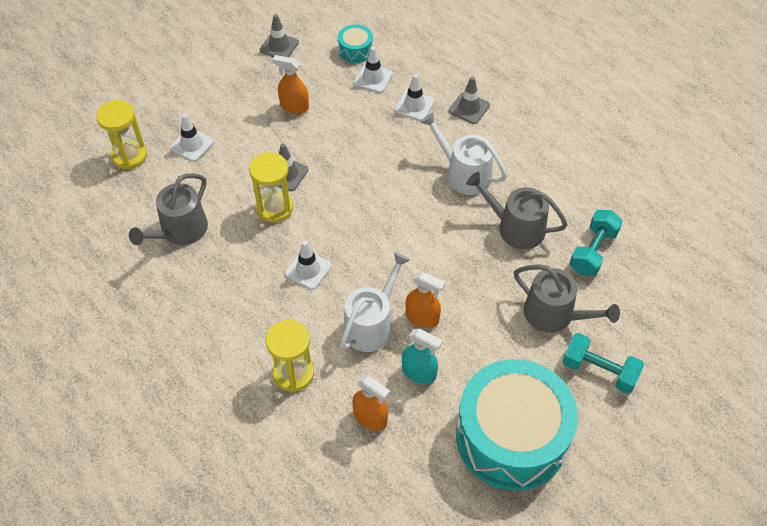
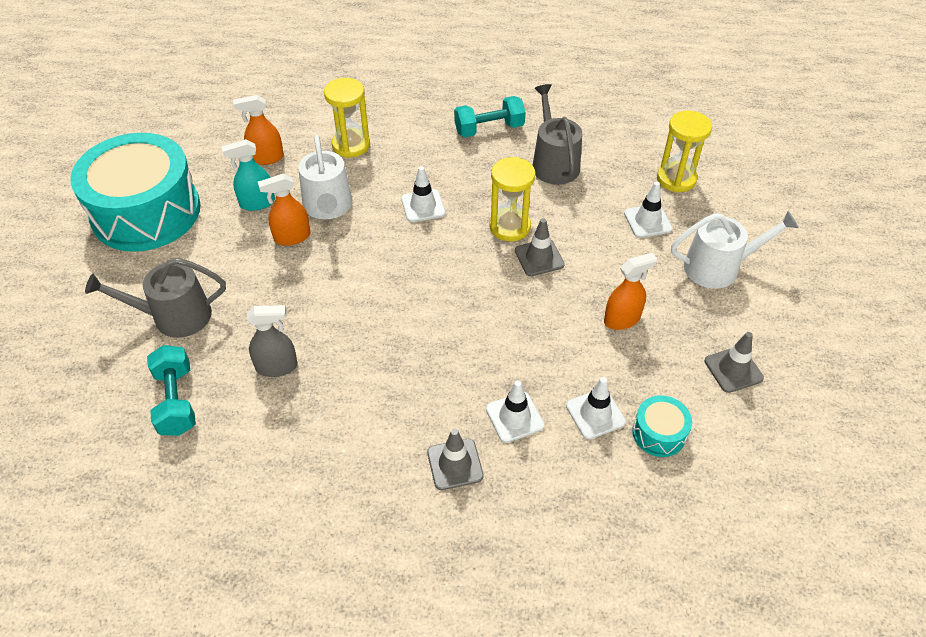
camera: 135 degrees right, 5 degrees down
white watering can [420,112,507,195] -> white watering can moved to [671,211,799,289]
grey watering can [466,172,568,249] -> grey spray bottle [247,305,298,377]
turquoise dumbbell [562,333,644,394] -> turquoise dumbbell moved to [454,96,526,137]

